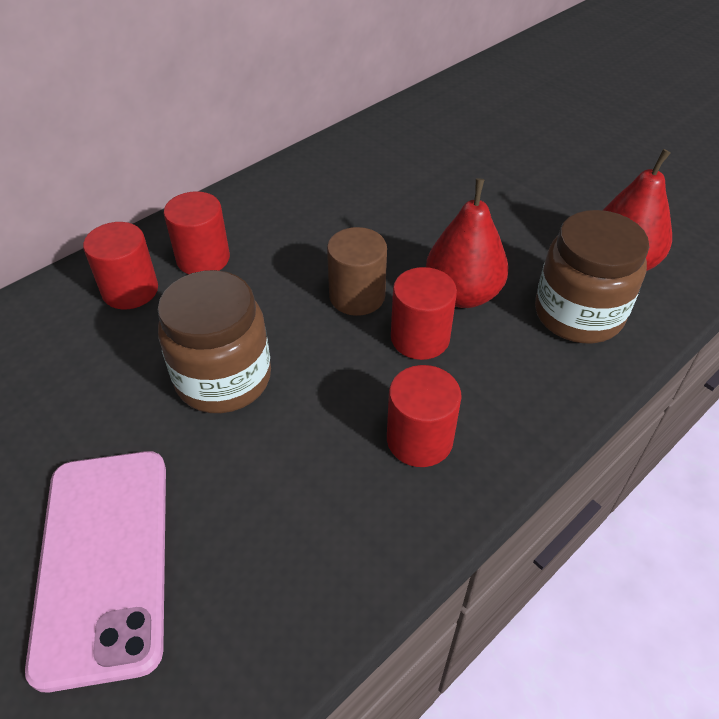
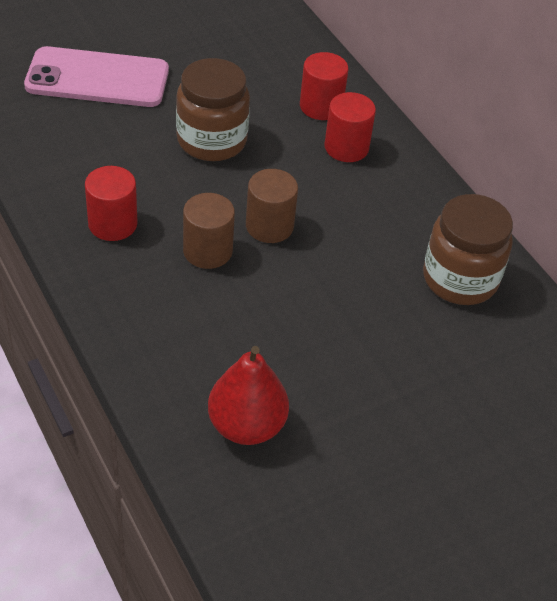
camera: 100 degrees right, 0 degrees up
red cylinder [391,267,457,360] -> brown cylinder [183,193,235,269]
red pear [426,178,508,308] -> none
brown jar [535,210,649,343] -> brown jar moved to [423,194,513,305]

